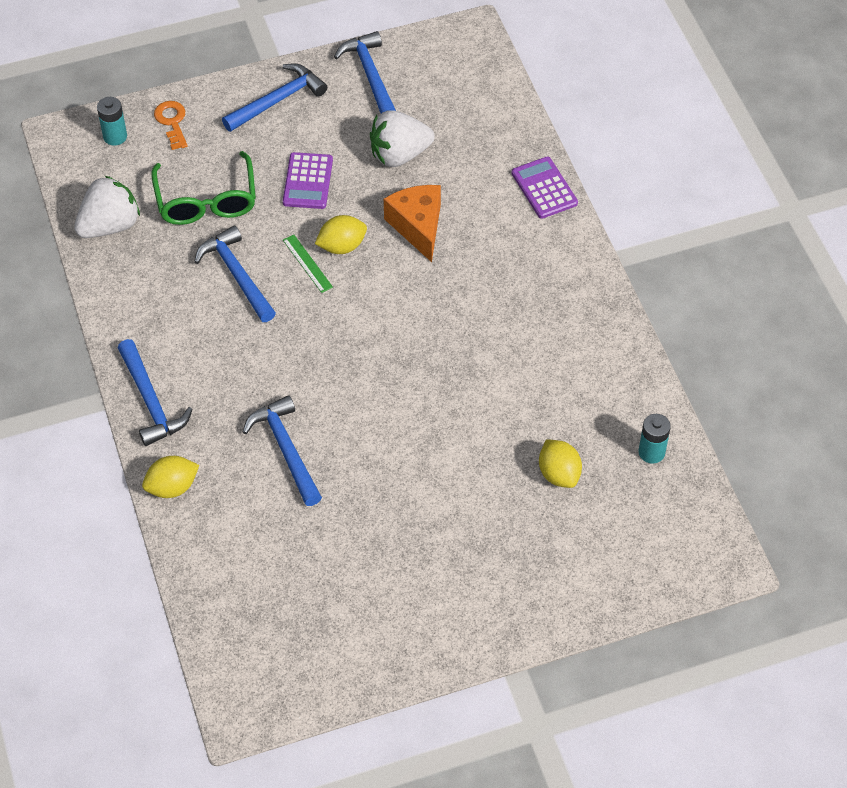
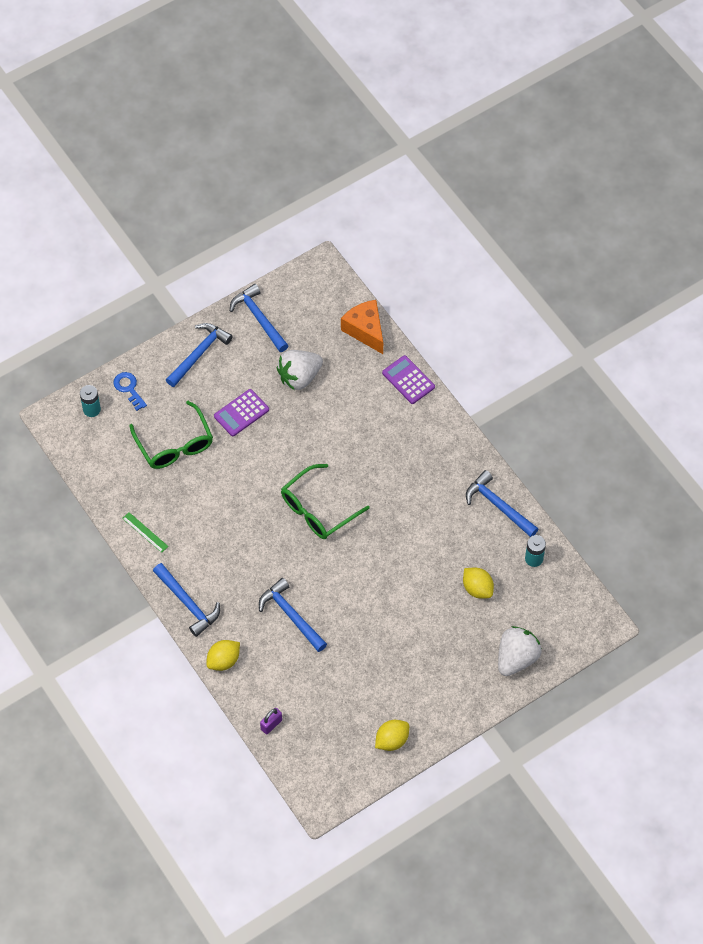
camera: 15 degrees left, 5 degrees up
white strawberry [74,176,140,238] -> white strawberry moved to [498,626,542,676]
orange key [154,101,188,150] -> blue key [113,372,147,411]
blue hammer [194,225,276,322] -> blue hammer moved to [466,470,538,537]
purple calculator [283,152,333,209] -> purple calculator turned 60 degrees clockwise [214,389,269,436]
green ruler [283,235,333,293] -> green ruler moved to [122,512,169,553]
yellow lemon [315,215,367,254] -> yellow lemon moved to [375,720,409,751]
orange cheese [384,185,441,262] -> orange cheese moved to [341,300,383,354]
none -> purple padlock [260,708,282,734]
none -> green glasses [281,464,370,539]

